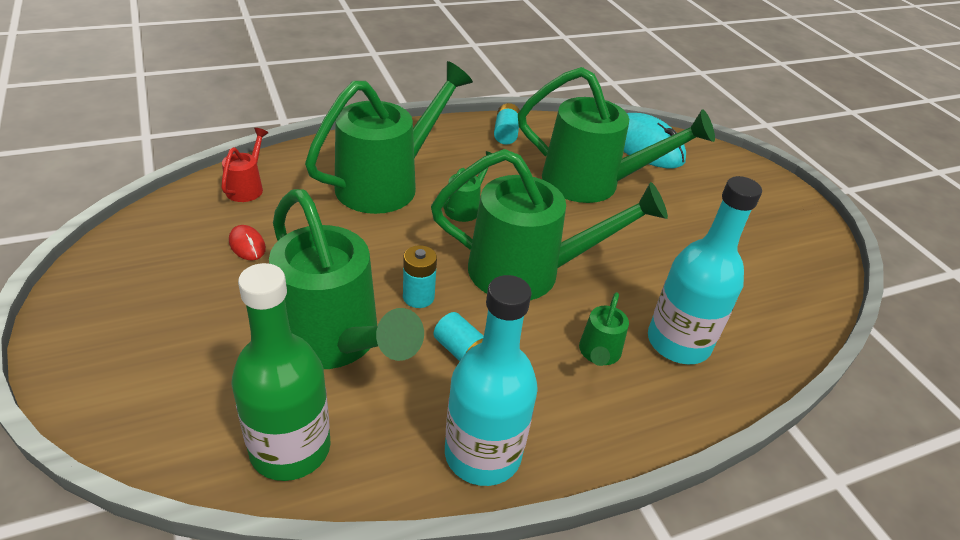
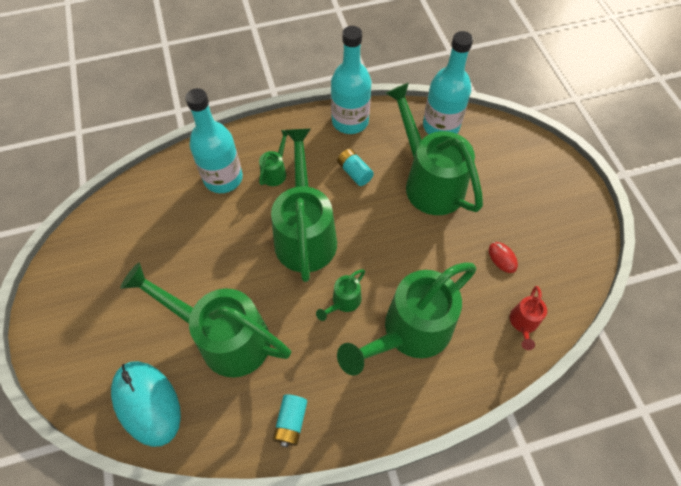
camera: 170 degrees left, 20 degrees up
green bottle [231,263,331,481] -> turquoise bottle [423,31,473,134]
turquoise battery [403,245,437,308] -> none
green watering can [431,149,668,300] -> green watering can turned 75 degrees clockwise [271,128,337,282]

